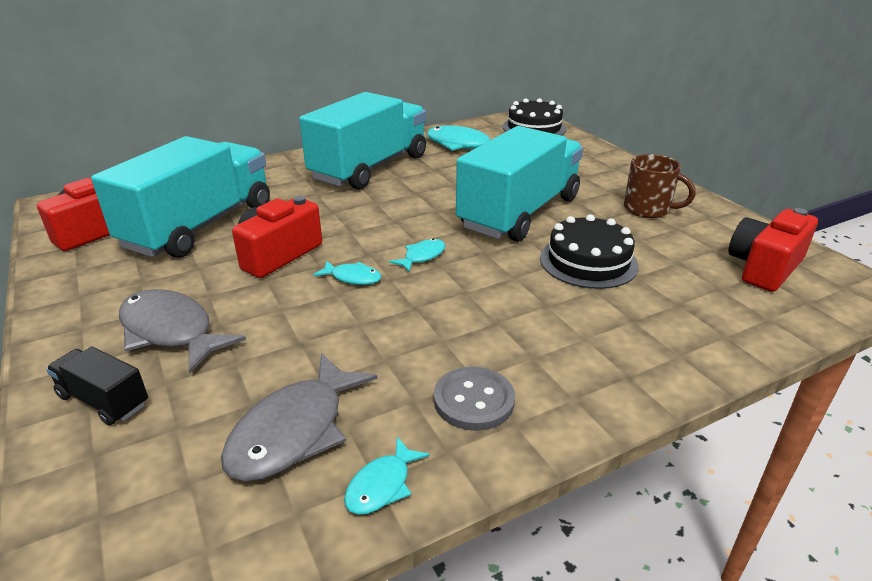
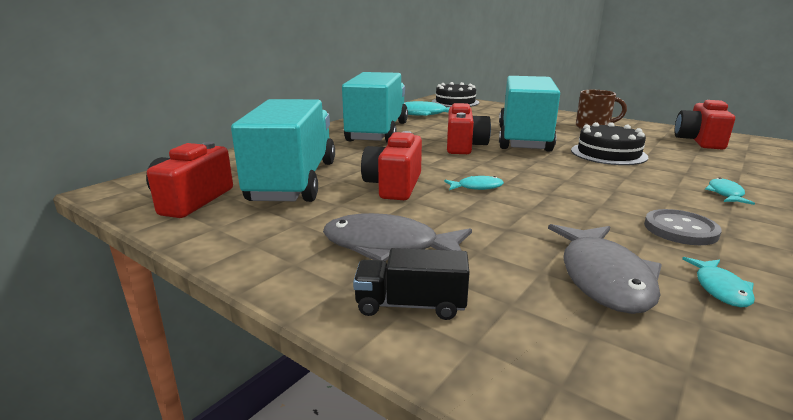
camera: 25 degrees left, 10 degrees down
turquoise fish [389,238,445,272] -> turquoise fish moved to [705,178,755,205]
none -> red camera [447,103,491,154]

